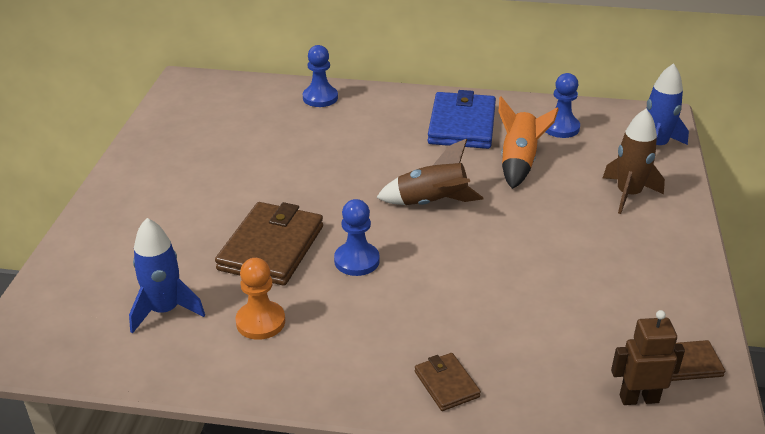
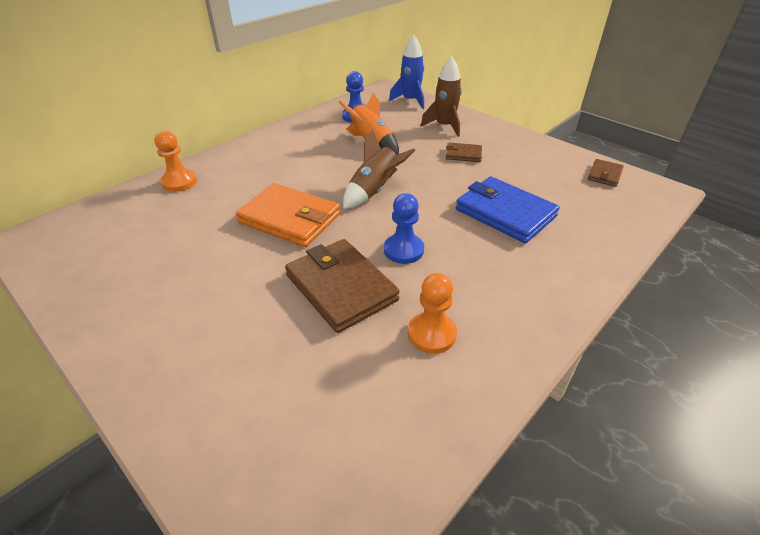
camera: 55 degrees left, 5 degrees up
blue rocket [129,218,205,334] -> none
blue pawn [303,45,338,107] -> orange pawn [154,130,197,192]
brown wallet [415,353,481,411] -> brown wallet moved to [446,143,482,162]
blue wallet [428,90,496,149] -> blue wallet moved to [456,176,560,243]
brown robot [611,310,685,405] -> none
none -> orange wallet [236,183,340,247]

